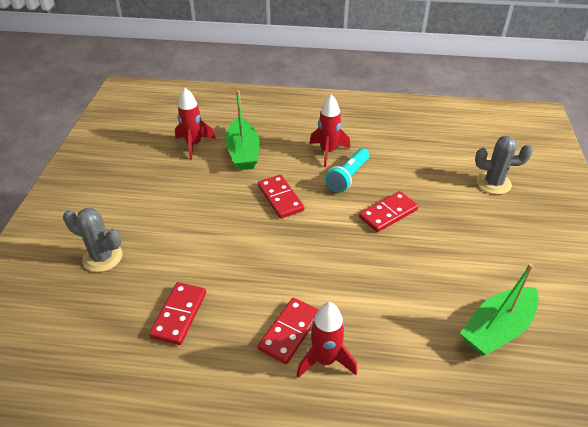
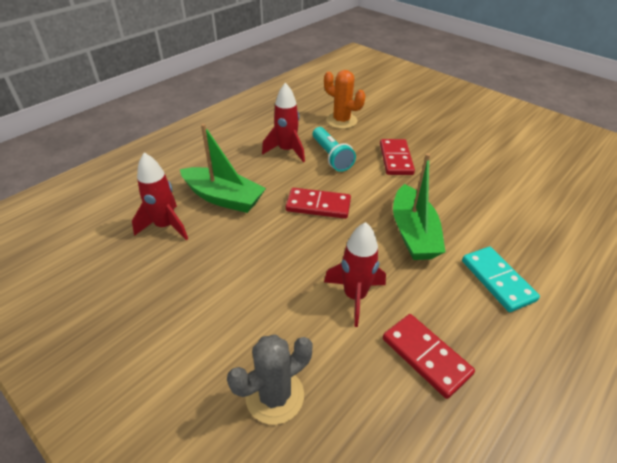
camera: 55 degrees left, 0 degrees up
red domino [258,298,319,364] -> turquoise domino [462,247,540,312]
red rocket [297,302,357,378] -> red rocket moved to [324,222,386,327]
green boat [460,263,539,356] -> green boat moved to [393,153,446,260]
grey cactus [475,136,533,194] -> none
none -> orange cactus [324,70,365,129]

